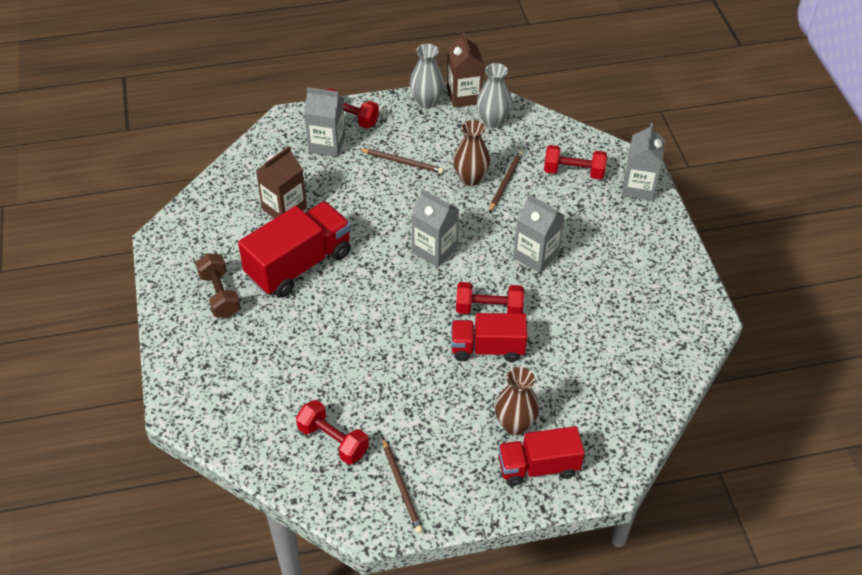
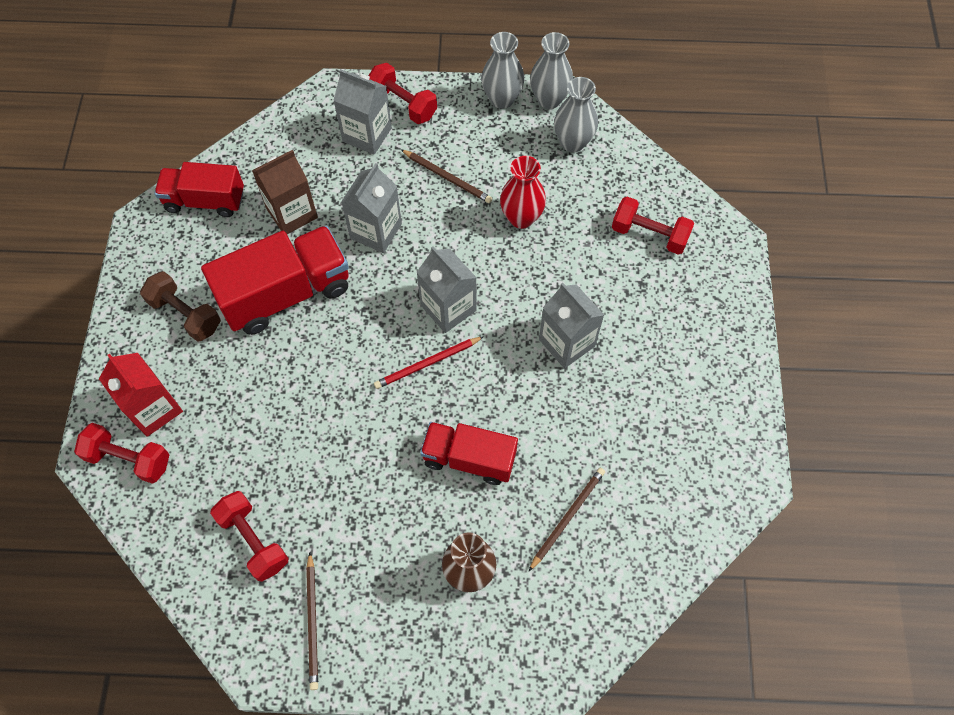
camera: 15 degrees right, 15 degrees up
brown dumbbell [196,253,241,318] -> brown dumbbell turned 45 degrees counterclockwise [140,271,221,342]
brown carton [447,32,484,108] -> grey vase [530,32,573,109]
brown vase [453,120,490,186] -> red vase [500,156,546,229]
red dumbbell [456,282,524,314] -> red dumbbell moved to [74,423,169,484]
brown pencil [489,150,523,213] -> brown pencil moved to [529,468,605,571]
red truck [498,426,585,486] -> red truck moved to [154,162,244,217]
grey carton [622,123,665,201] -> grey carton moved to [341,163,402,253]
none -> red carton [99,353,183,437]
none -> red pencil [374,336,484,389]

